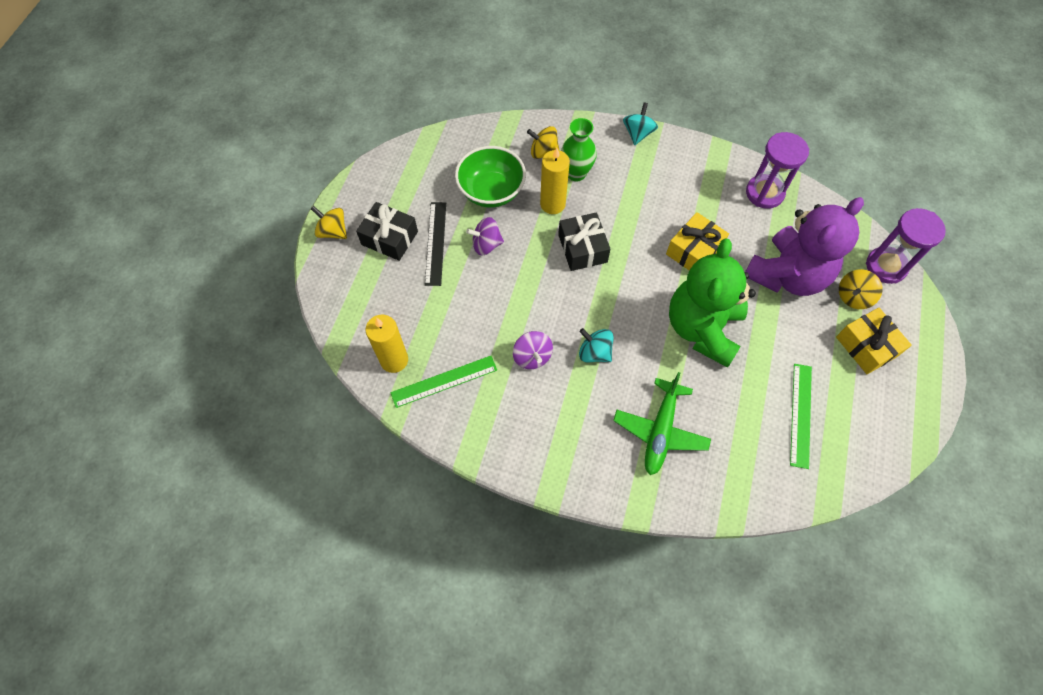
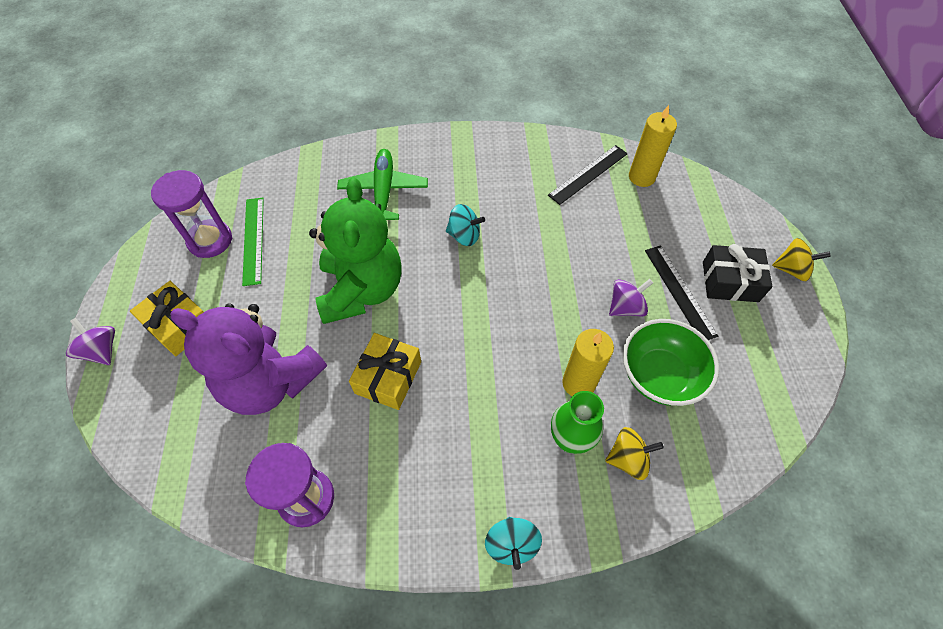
camera: 160 degrees right, 5 degrees down
green ruler [391,356,497,408] -> black ruler [548,145,628,205]
purple spinning top [513,331,553,369] -> purple spinning top moved to [66,318,115,365]
black gift [558,212,611,271] -> none
purple teddy bear [745,197,864,296] -> purple teddy bear turned 90 degrees counterclockwise [170,304,327,415]
yellow spinning top [839,269,883,309] -> none
purple hourglass [866,208,946,284] -> purple hourglass moved to [151,170,232,258]

